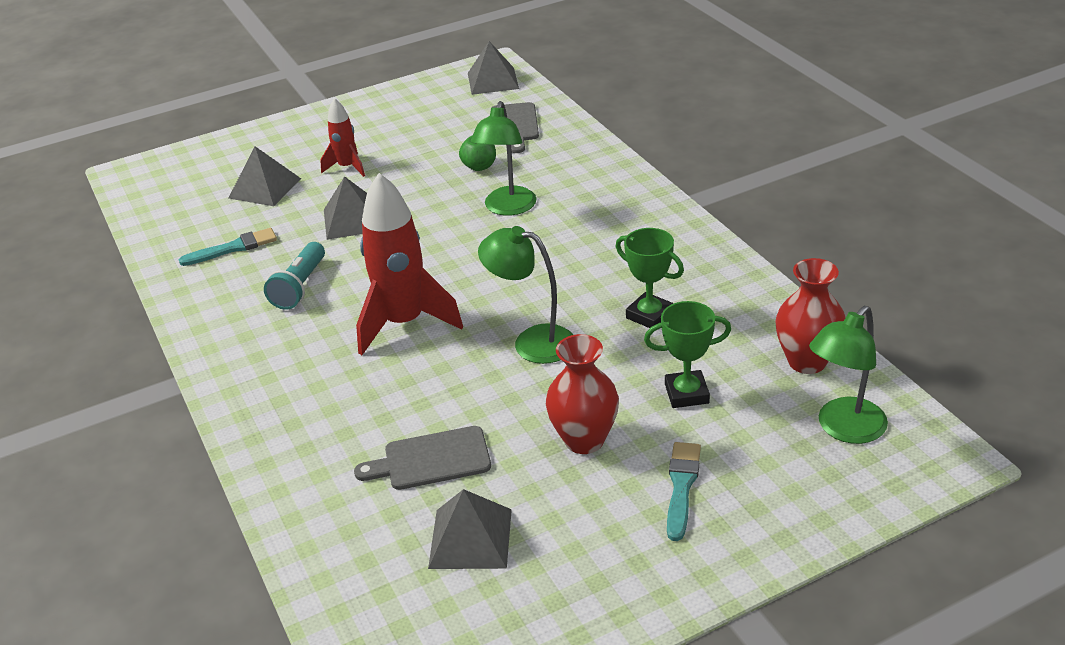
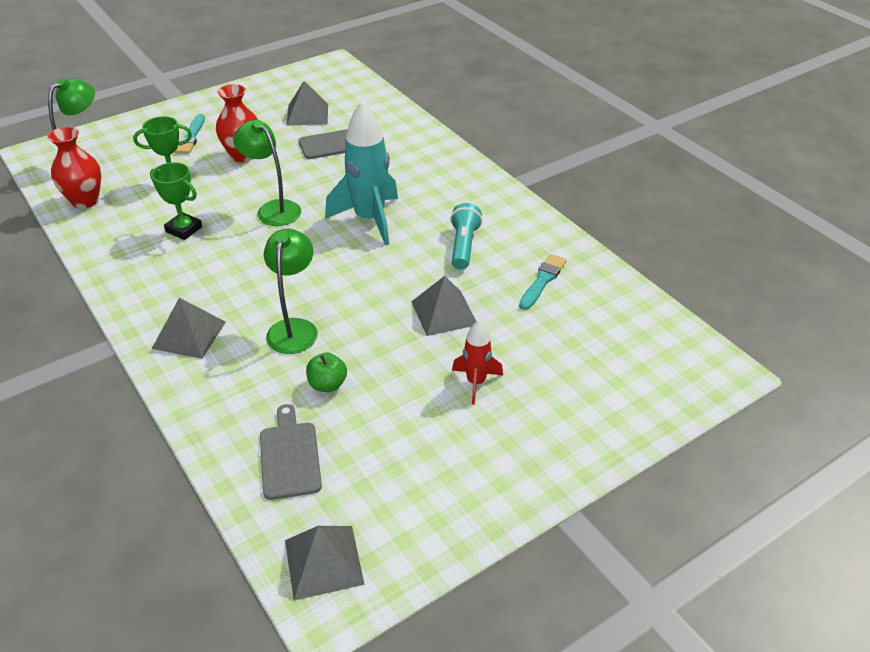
camera: 170 degrees right, 5 degrees up
turquoise brush [179,228,277,266] -> turquoise brush turned 150 degrees clockwise [519,254,567,310]
grey pyramid [229,146,301,206] -> grey pyramid moved to [152,298,226,359]
red rocket [356,173,463,355] -> turquoise rocket [325,101,398,246]
green lamp [478,226,573,364] -> green lamp turned 150 degrees counterclockwise [233,120,301,226]

